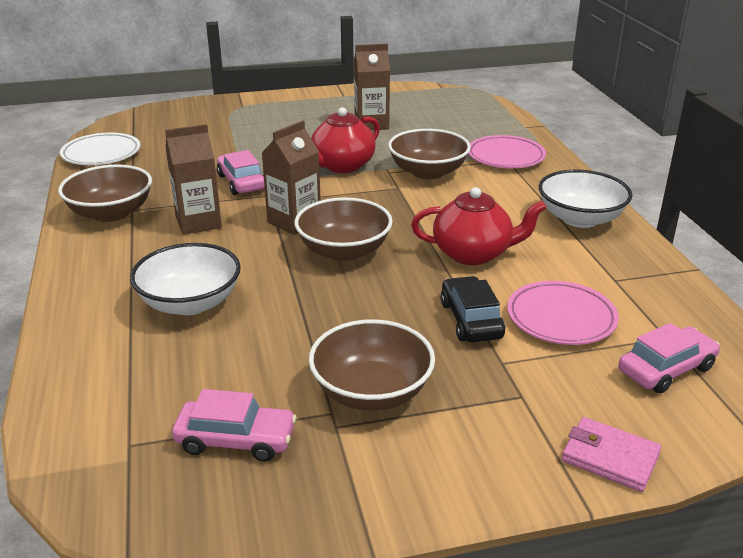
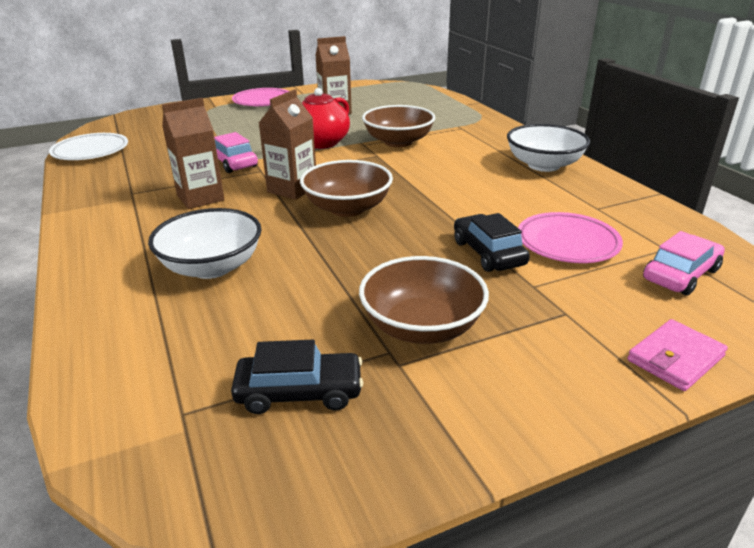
camera: 10 degrees left, 0 degrees up
brown bowl [58,164,152,222] -> none
pink car [172,389,297,462] -> black car [231,339,363,414]
red teapot [411,187,547,265] -> none
pink plate [468,135,546,168] -> pink plate moved to [232,88,289,107]
pink wallet [562,417,661,492] -> pink wallet turned 60 degrees counterclockwise [627,319,728,391]

